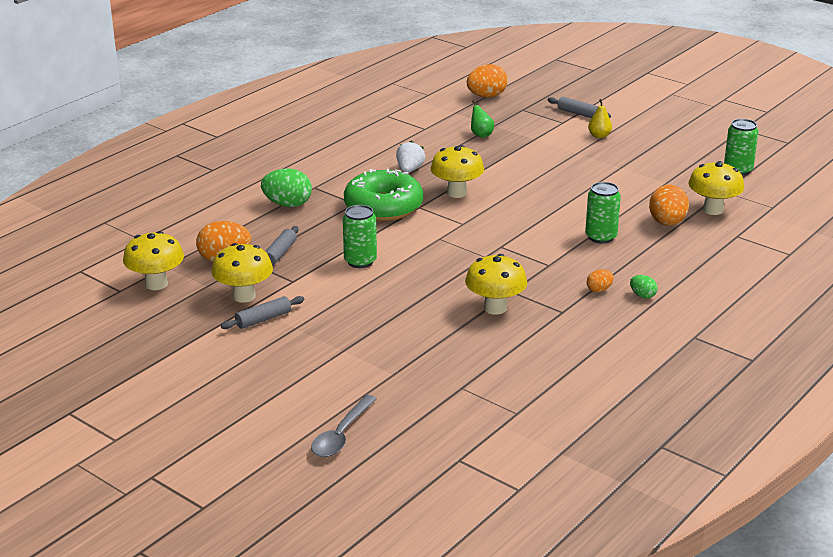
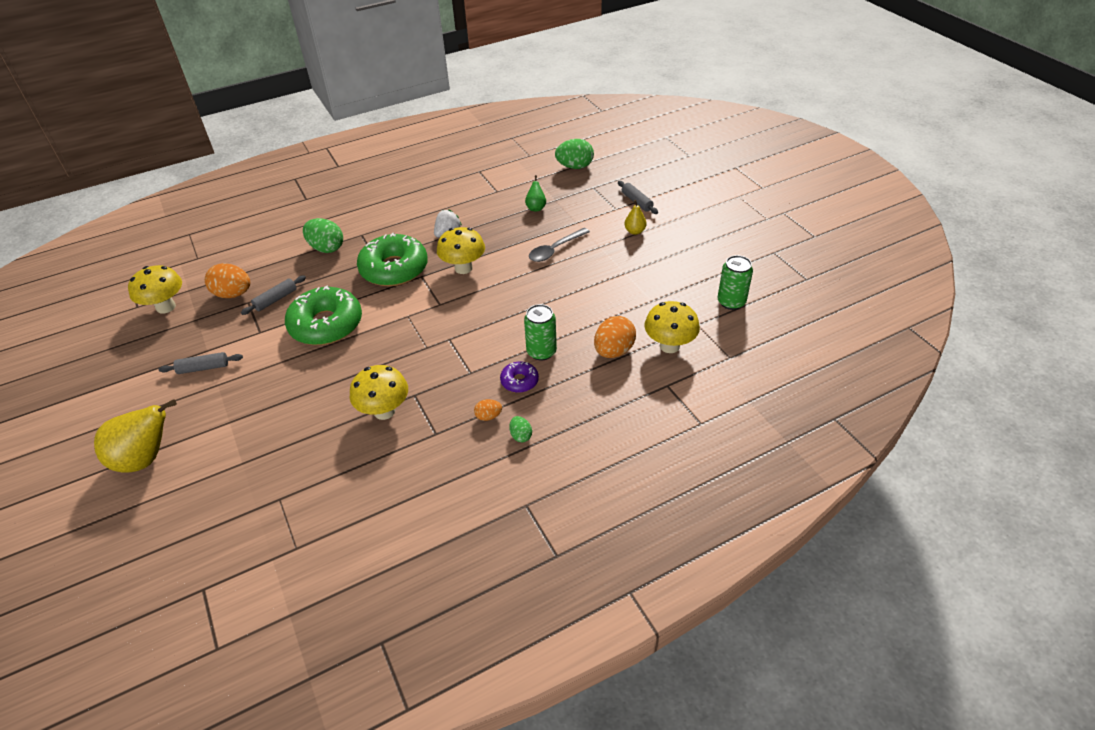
camera: 25 degrees right, 15 degrees up
yellow mushroom [212,243,273,303] -> none
grey spoon [311,395,377,457] -> grey spoon moved to [529,228,590,262]
green can [343,205,377,268] -> green donut [285,286,362,345]
orange egg [467,64,508,98] -> green egg [555,139,594,169]
none -> yellow pear [94,399,177,473]
none -> purple donut [500,361,539,393]

